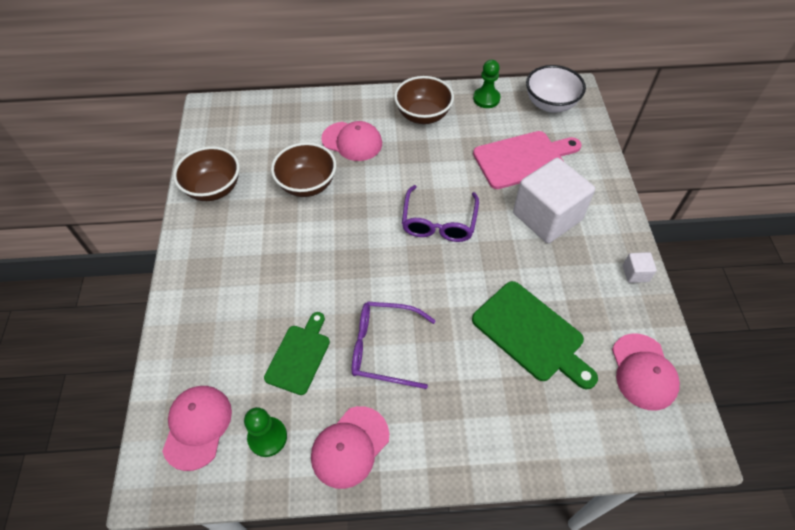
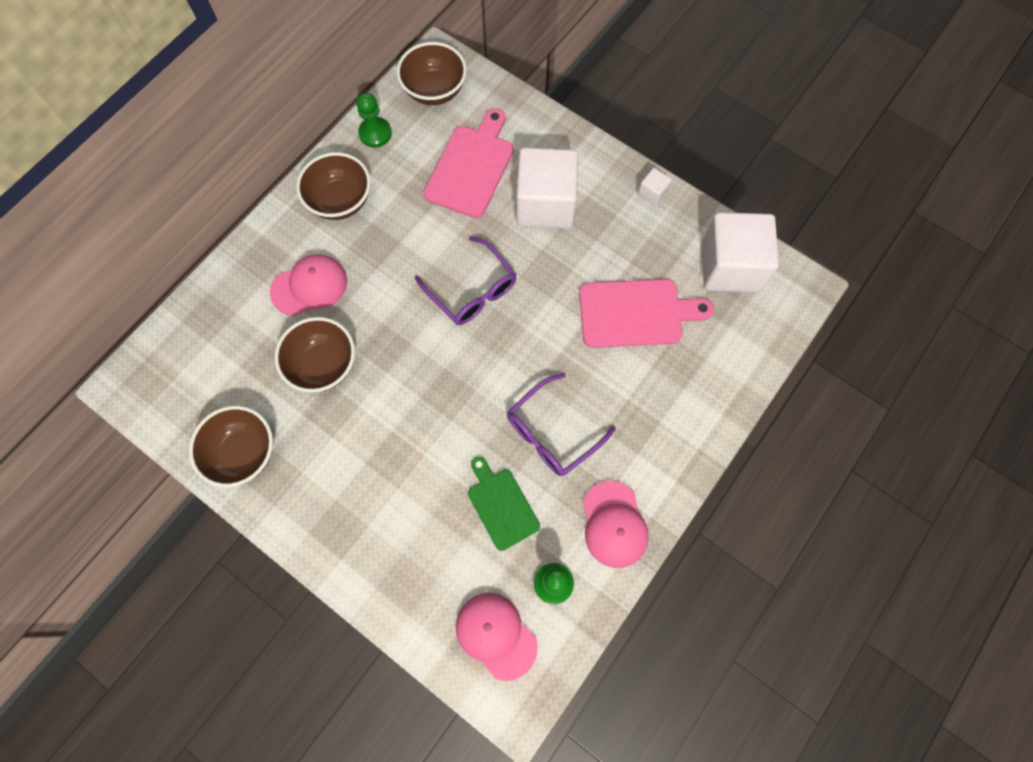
camera: 50 degrees left, 15 degrees up
green cutting board [472,281,598,390] -> pink cutting board [579,279,714,348]
white bowl [526,65,586,112] -> brown bowl [397,42,467,105]
pink cap [612,333,680,411] -> white cube [702,212,779,292]

